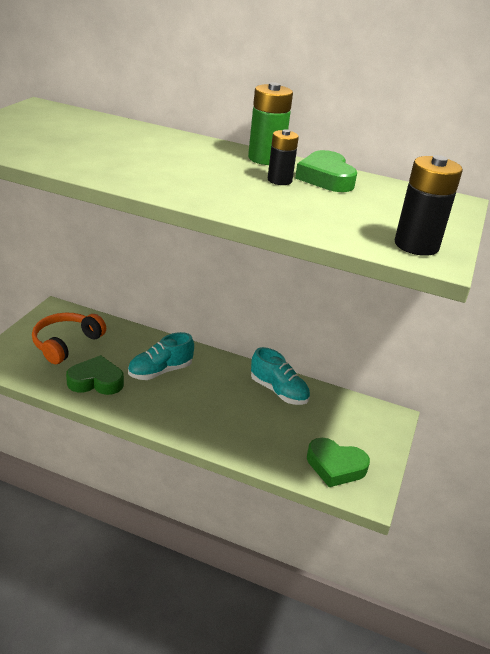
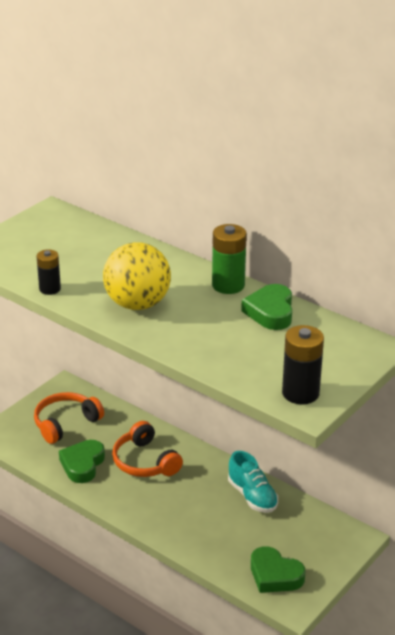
camera: 20 degrees right, 0 degrees up
green heart [66,355,124,395] -> green heart turned 90 degrees counterclockwise [59,440,105,483]
turquoise shoe [128,332,194,380] -> orange headphones [112,421,183,477]
black battery [268,129,299,185] -> black battery moved to [36,249,61,295]
none -> yellow ball [103,242,171,310]

